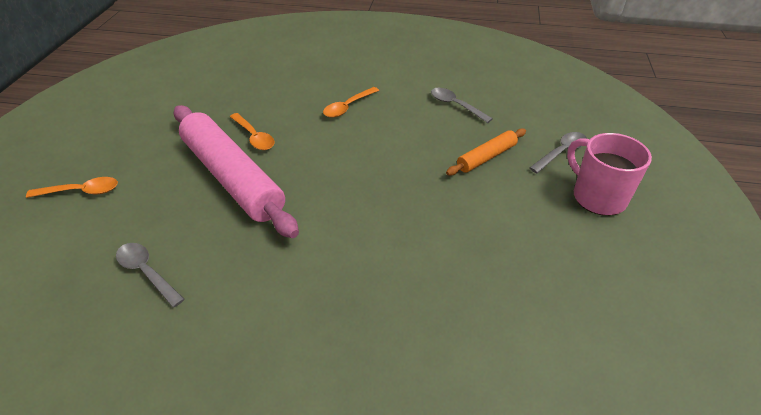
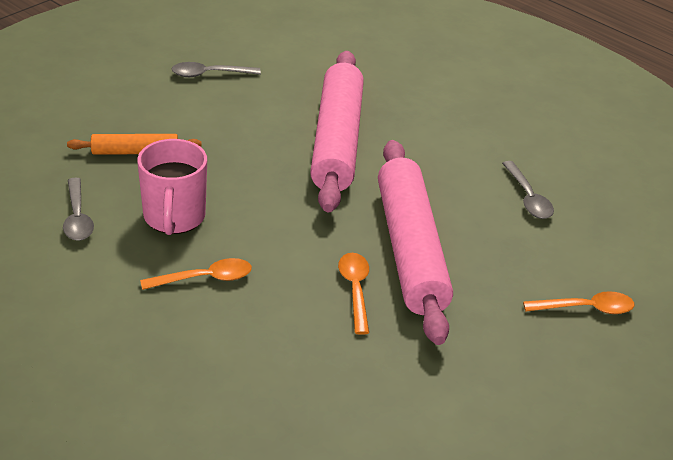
camera: 150 degrees left, 5 degrees down
orange spoon [26,177,118,198] -> orange spoon turned 150 degrees clockwise [523,291,634,314]
grey spoon [529,132,587,173] -> grey spoon moved to [171,62,261,77]
pink mug [567,133,652,216] -> pink mug moved to [137,139,207,235]
none -> pink rolling pin [310,51,364,212]

